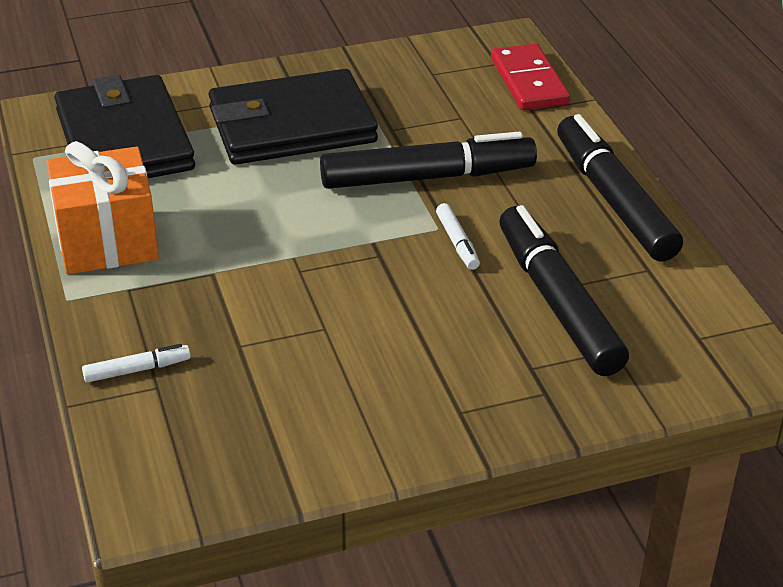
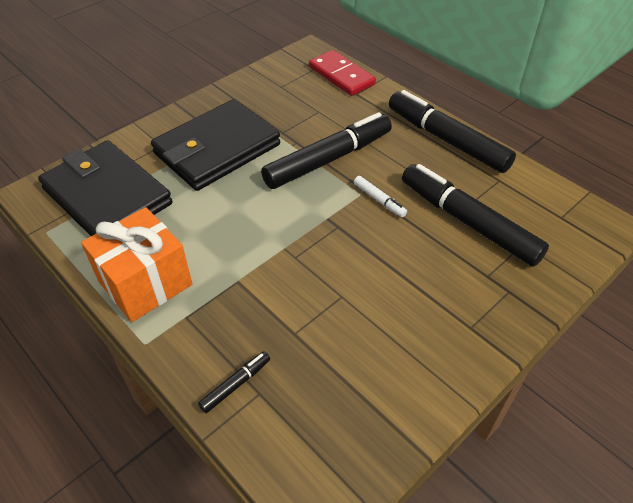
camera: 25 degrees left, 10 degrees up
white marker [82,344,191,383] -> black marker [198,351,270,413]

